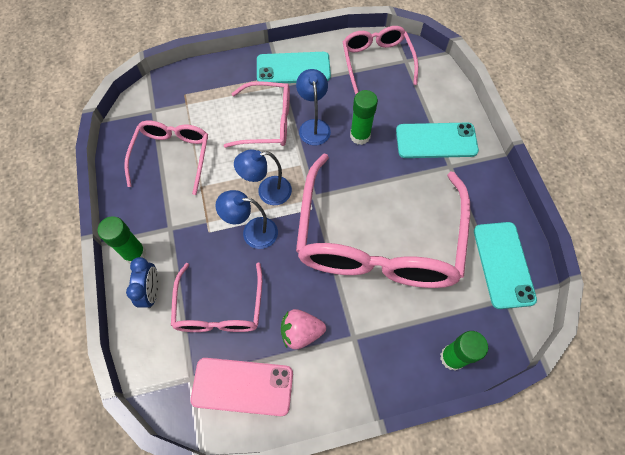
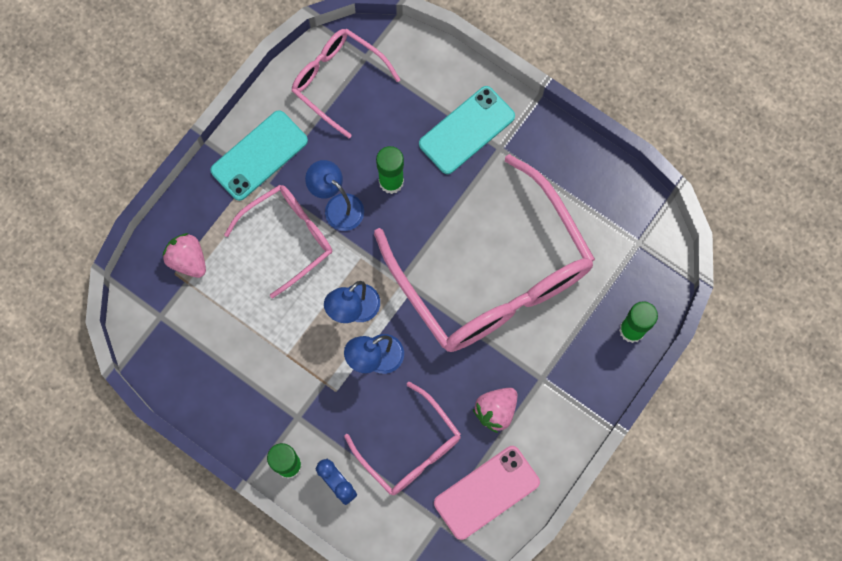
camera: 40 degrees left, 10 degrees up
pink glasses [124,120,208,195] -> none
turquoise phone [474,222,537,309] -> none
none -> pink strawberry [163,233,206,278]

